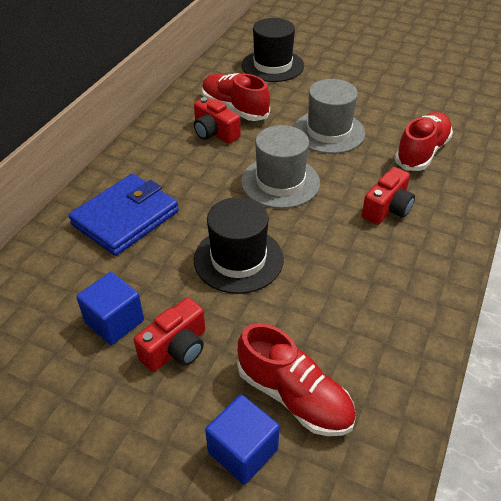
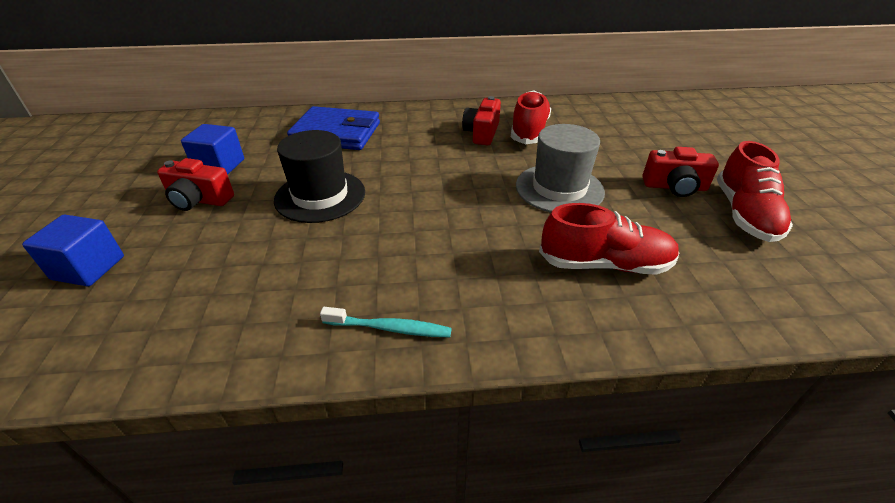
camera: 60 degrees right, 5 degrees down
red shoe [237,323,356,436] -> red shoe moved to [717,141,793,242]
grey hat [241,125,320,209] -> none
black hat [242,18,304,82] -> none
red camera [362,167,415,225] -> red camera moved to [642,147,719,197]
none -> turquoise toothbrush [320,307,452,337]

